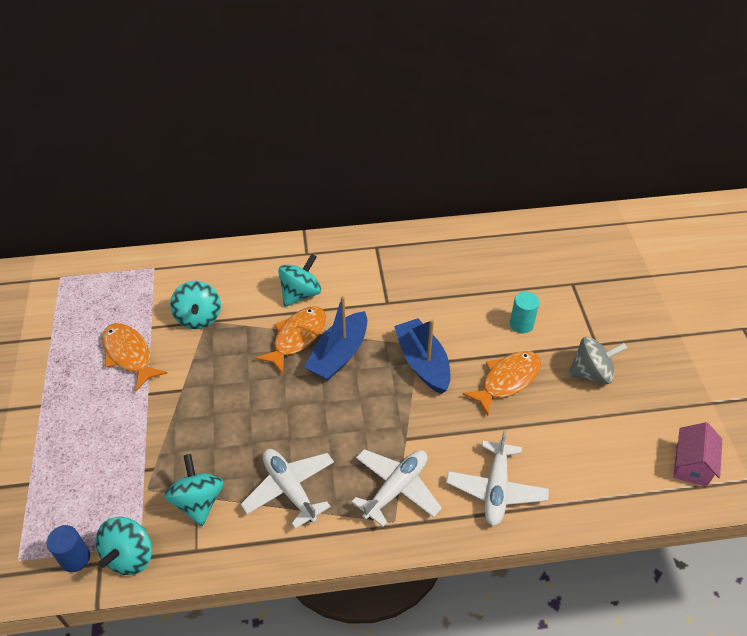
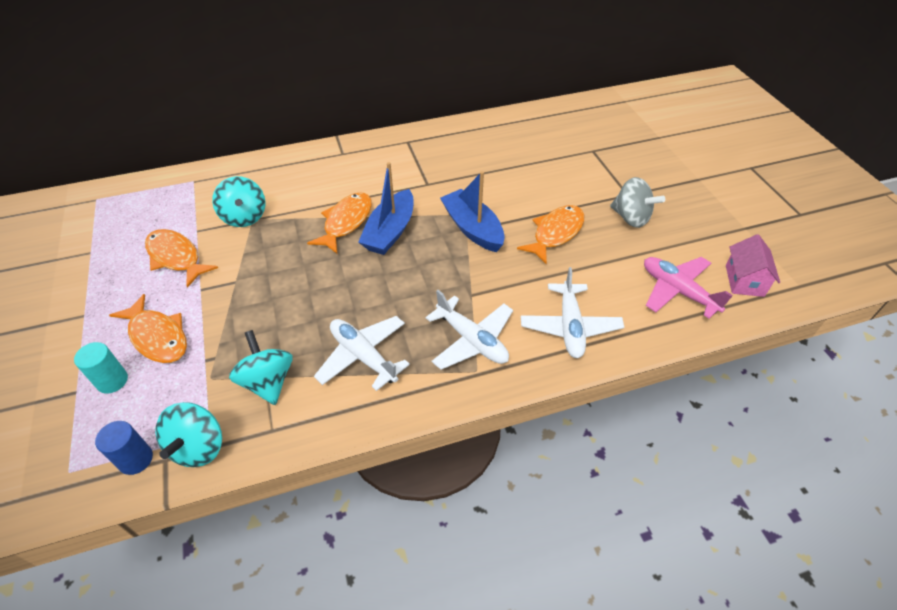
camera: 10 degrees left, 0 degrees up
turquoise spinning top [278,254,321,307] -> none
white plane [351,449,442,527] -> white plane turned 105 degrees clockwise [426,290,513,370]
turquoise cylinder [510,292,539,333] -> turquoise cylinder moved to [74,342,128,393]
grey spinning top [567,337,627,384] -> grey spinning top turned 60 degrees clockwise [610,177,665,228]
none -> orange fish [109,294,187,363]
none -> pink plane [644,257,733,319]

